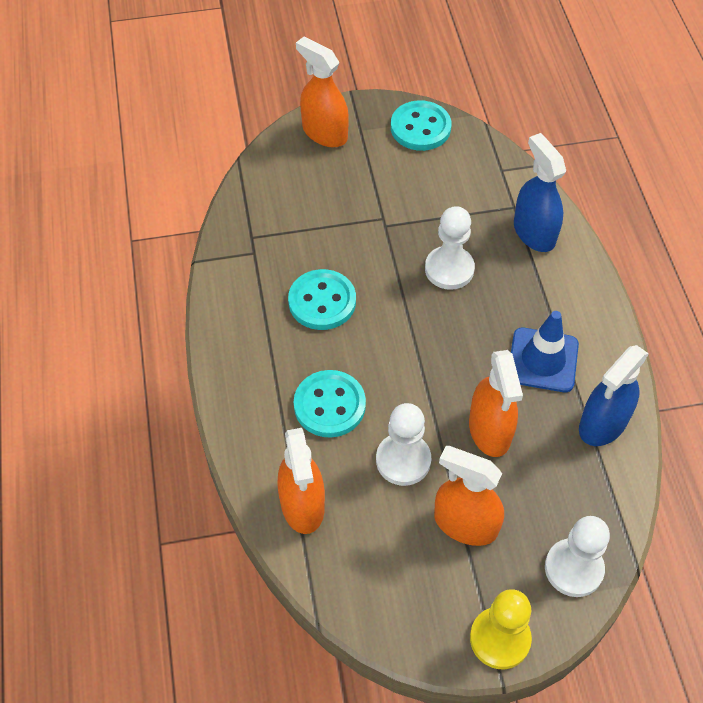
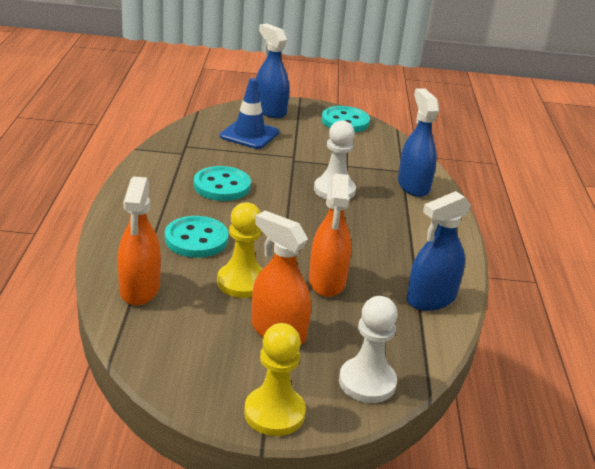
camera: 10 degrees right, 25 degrees down
orange spray bottle [296,37,349,147] -> blue spray bottle [256,24,289,118]
white pawn [376,403,431,486] -> yellow pawn [217,202,263,298]
blue traffic cone [511,311,579,392] -> blue traffic cone moved to [220,78,279,149]

